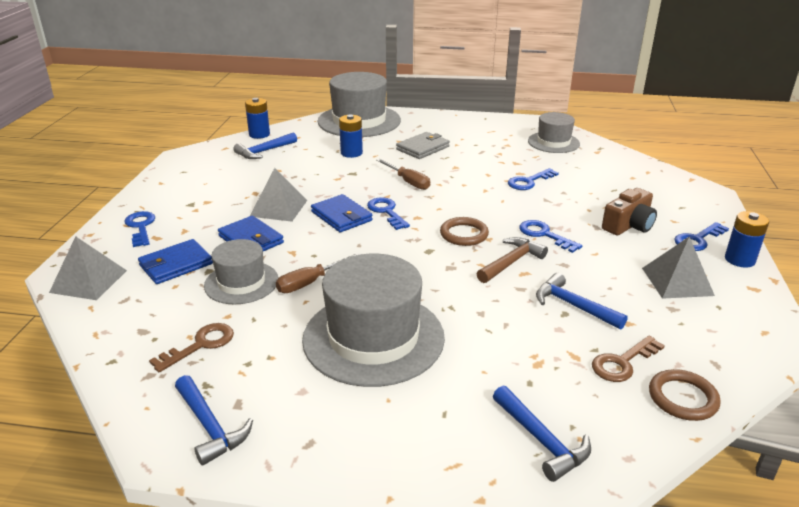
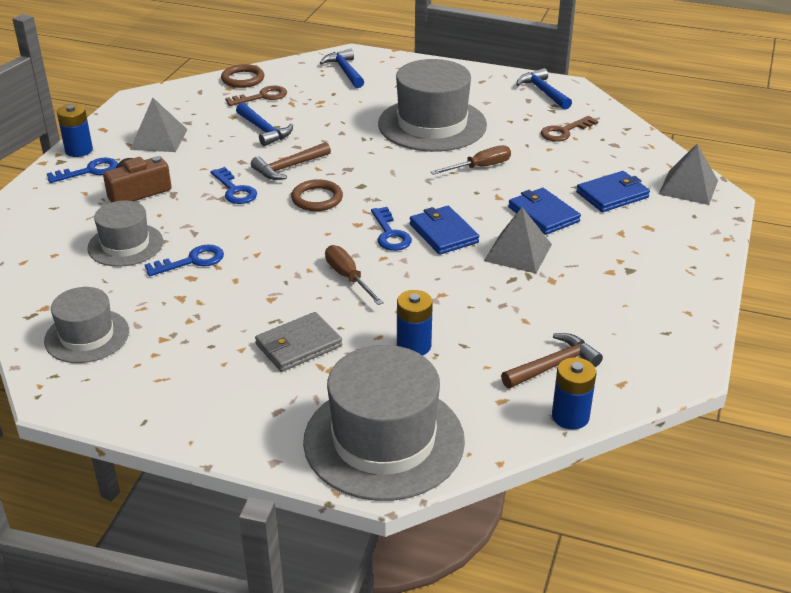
camera: 170 degrees left, 5 degrees up
blue key [124,211,155,247] -> none
grey hat [204,239,279,304] -> grey hat moved to [87,201,163,267]
blue hammer [233,133,297,159] -> brown hammer [501,333,603,388]

